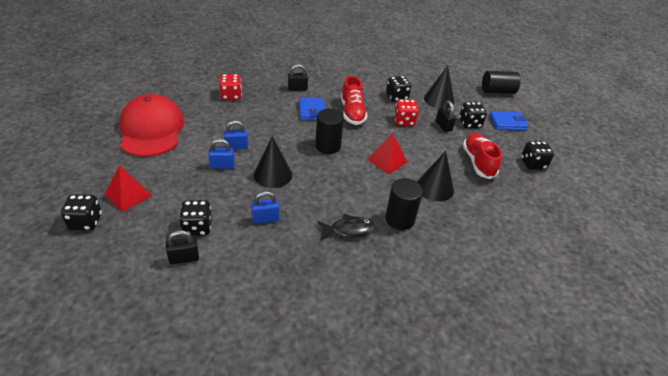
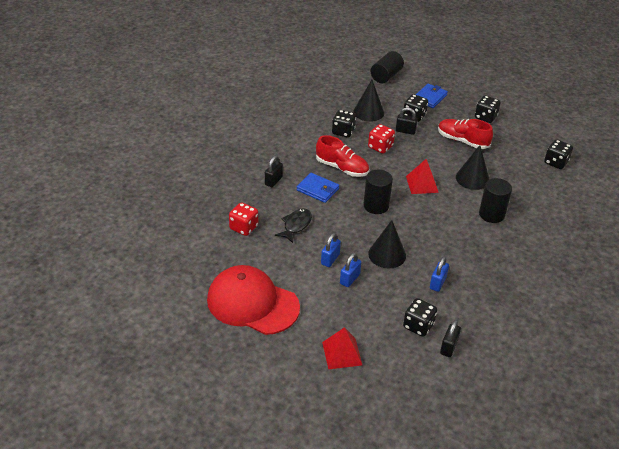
camera: 50 degrees left, 0 degrees up
black dice [61,194,102,230] -> black dice moved to [544,140,573,169]
black fish [318,214,375,240] -> black fish moved to [275,208,312,243]

